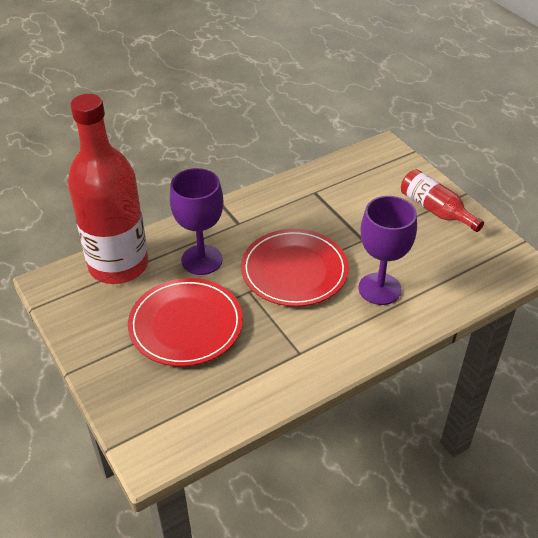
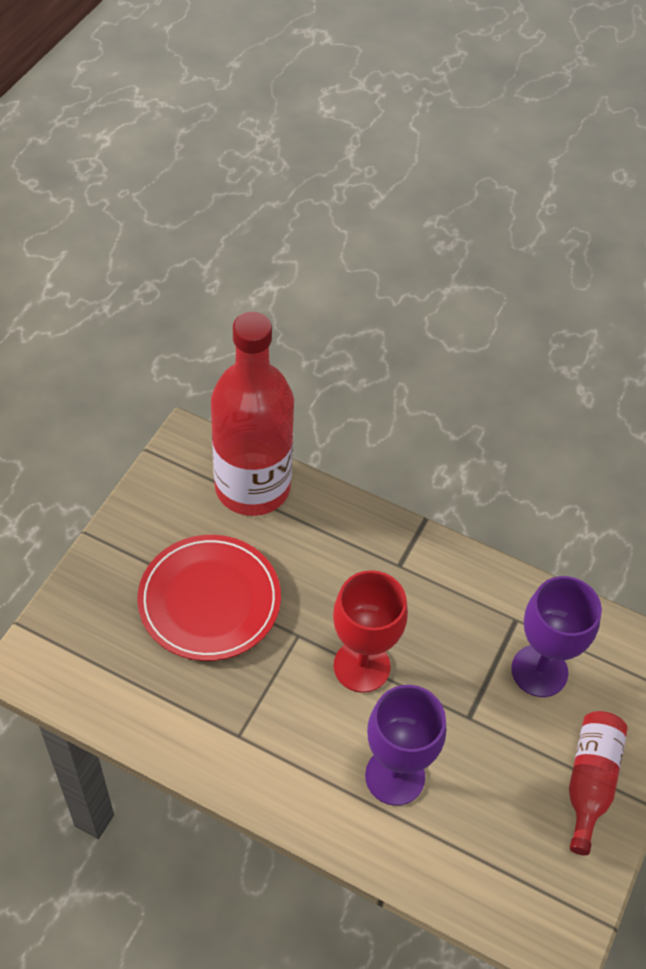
camera: 55 degrees right, 10 degrees up
purple goblet [170,168,224,275] -> purple goblet moved to [511,576,602,697]
red plate [241,229,349,307] -> red goblet [333,570,408,693]

